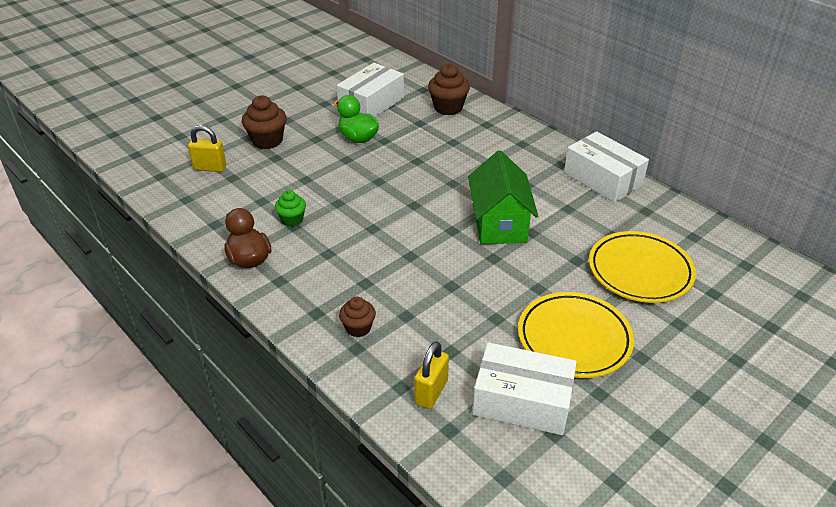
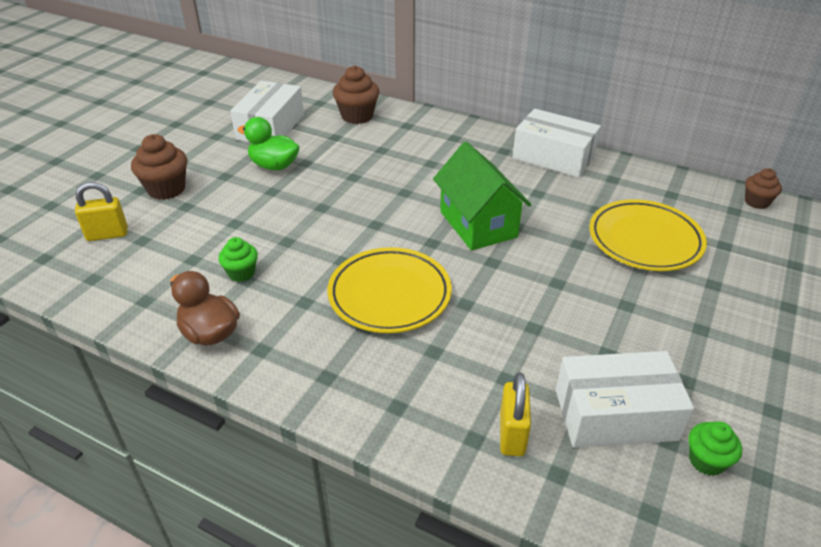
camera: 20 degrees left, 0 degrees up
brown cupcake [339,297,376,337] -> brown cupcake moved to [745,168,782,209]
yellow plate [518,292,634,378] -> yellow plate moved to [328,247,452,333]
none -> green cupcake [688,421,742,476]

